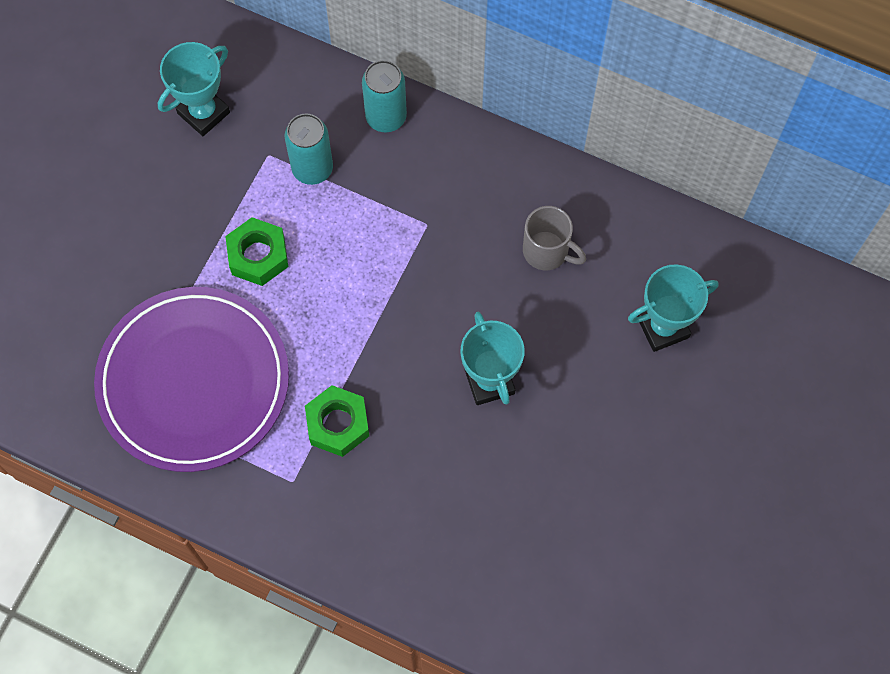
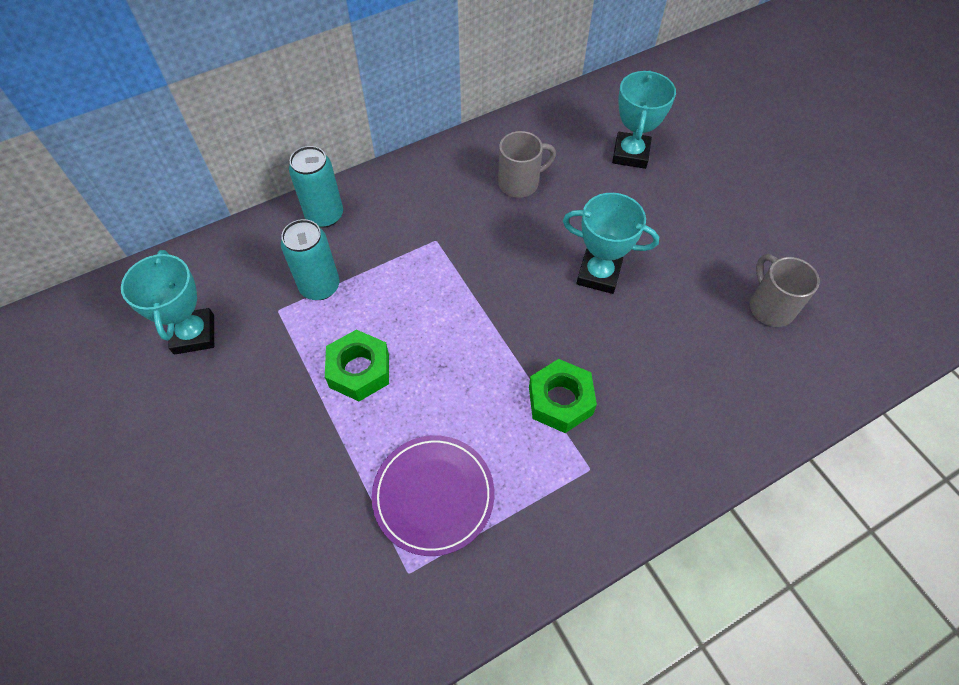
camera: 55 degrees left, 10 degrees down
purple plate [94,287,289,472] -> purple plate [372,436,494,556], size x0.57
none -> grey mug [750,254,820,327]

